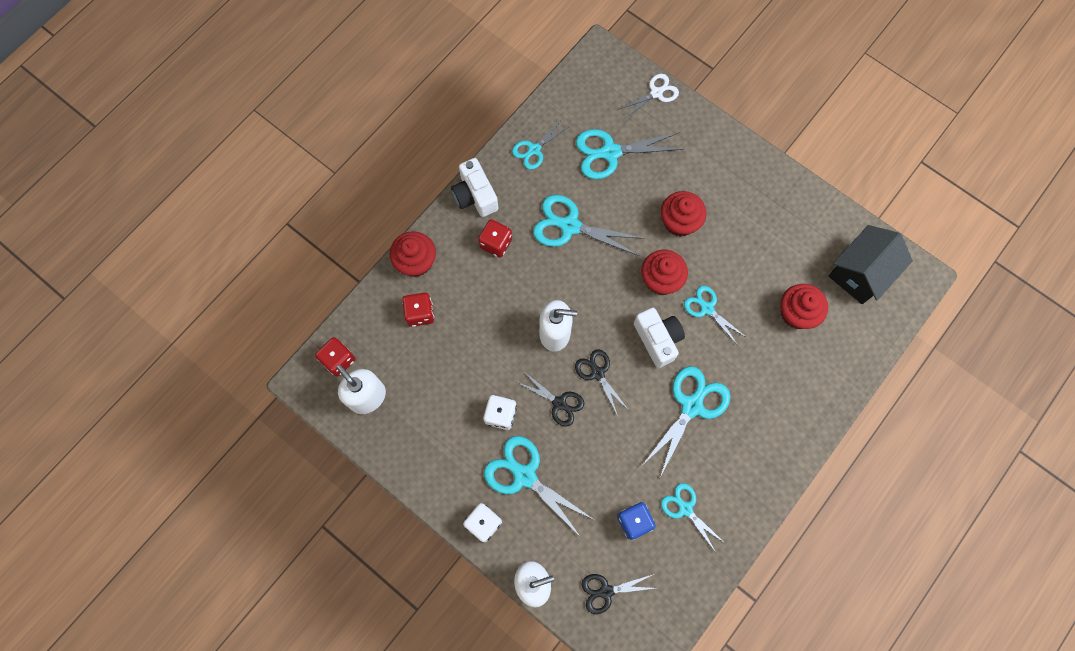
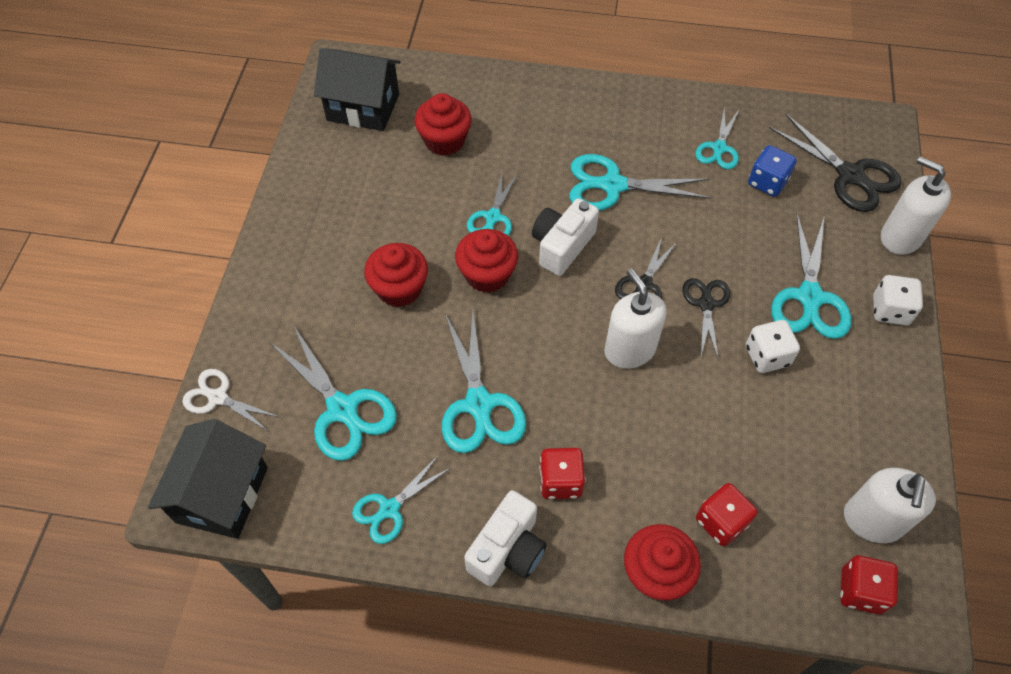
camera: 120 degrees left, 15 degrees down
turquoise scissors [512,119,571,169] -> turquoise scissors turned 120 degrees clockwise [352,456,450,544]
black scissors [581,574,655,614] -> black scissors [769,114,902,212], size x1.63
none -> black house [148,419,268,539]

